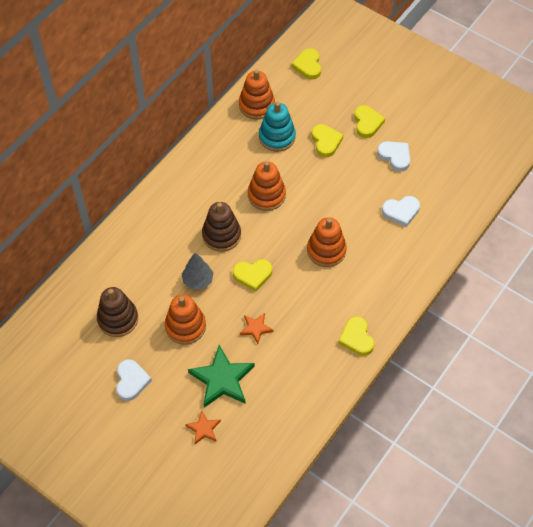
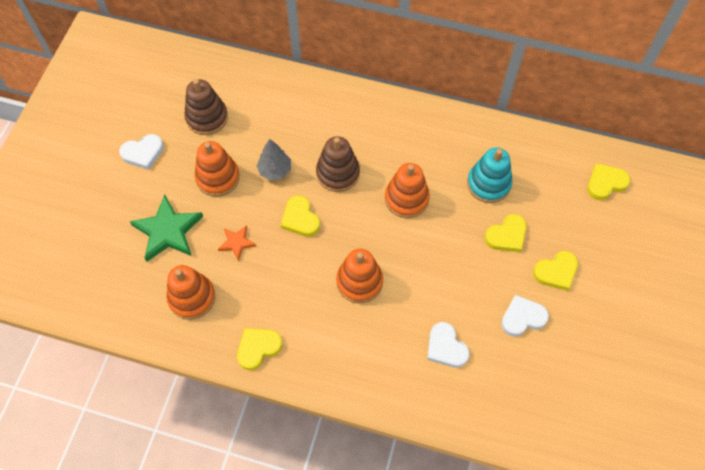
camera: 70 degrees right, 5 degrees up
orange star [185,410,221,444] -> none
orange stacking toy [239,69,275,119] -> orange stacking toy moved to [166,265,215,320]
white heart [377,141,410,172] -> white heart turned 135 degrees counterclockwise [501,295,549,336]

